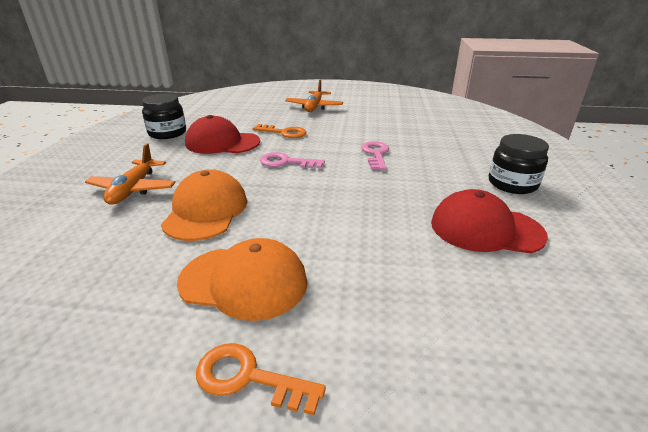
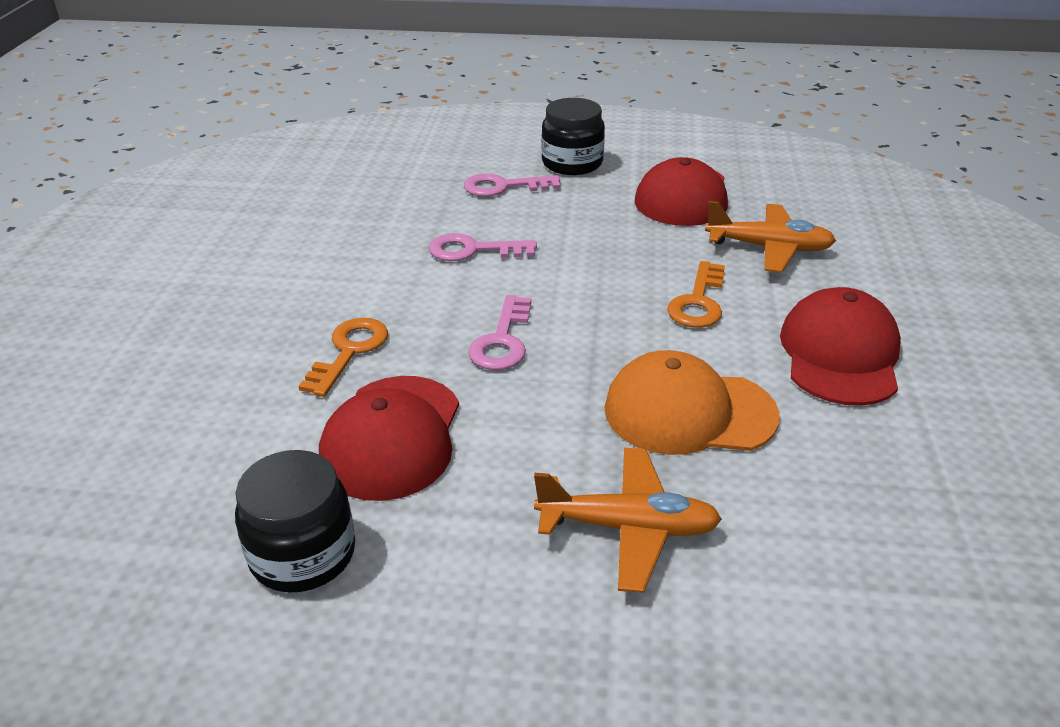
camera: 90 degrees left, 5 degrees up
orange cap [177,238,308,321] -> red cap [780,287,901,406]
orange key [196,343,326,415] -> orange key moved to [667,261,725,328]
orange plane [285,79,343,112] -> orange plane moved to [705,201,836,273]
none -> pink key [464,173,560,197]

